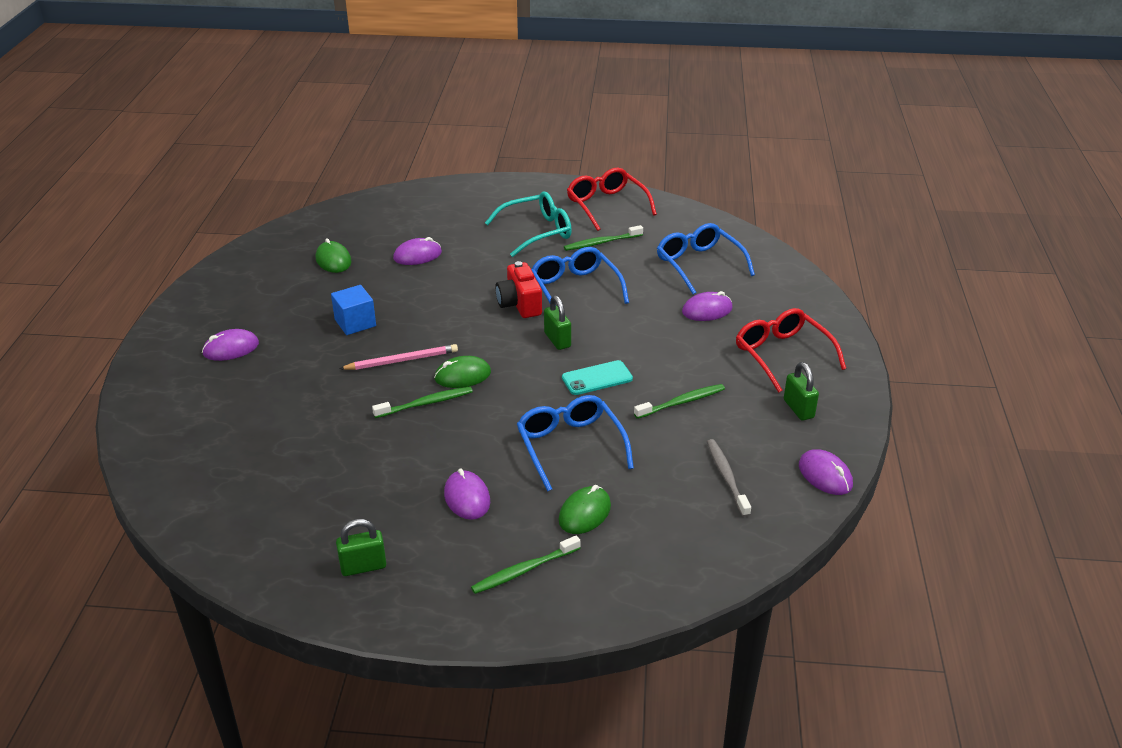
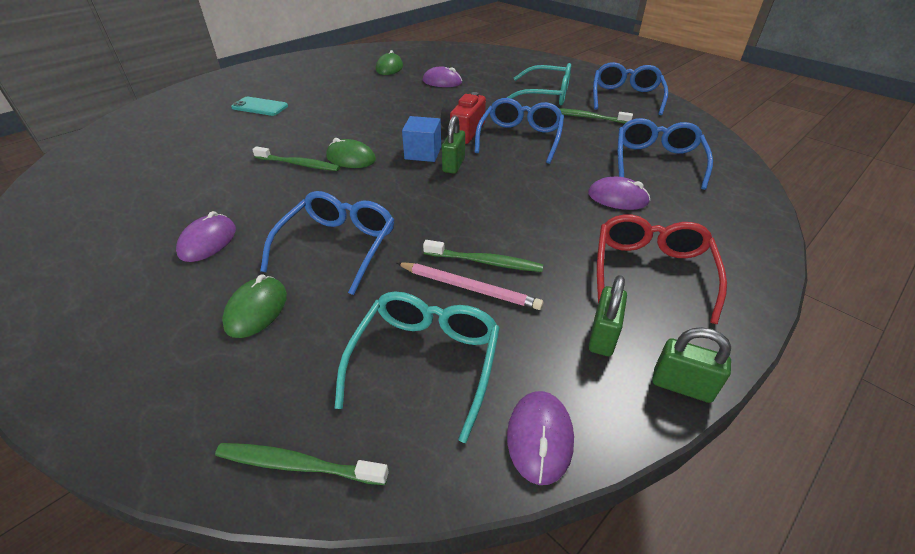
camera: 40 degrees right, 5 degrees up
purple mouse [202,329,259,361] -> none
blue cube [331,285,376,335] -> blue cube moved to [402,116,441,162]
green padlock [336,519,386,576] -> green padlock moved to [653,327,731,403]
pink pencil [339,344,458,370] -> pink pencil moved to [397,262,543,310]
green toothbrush [471,535,580,594] -> green toothbrush moved to [215,443,389,485]
green mouse [559,485,611,534] -> green mouse turned 60 degrees counterclockwise [222,274,287,338]
turquoise phone [562,360,633,395] -> turquoise phone moved to [231,97,288,116]
red glasses [567,168,657,231] -> blue glasses [593,62,669,115]
grey toothbrush [707,439,751,517] -> turquoise glasses [335,291,500,443]

